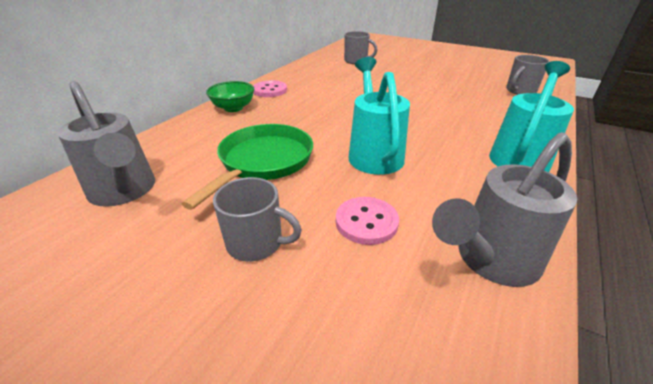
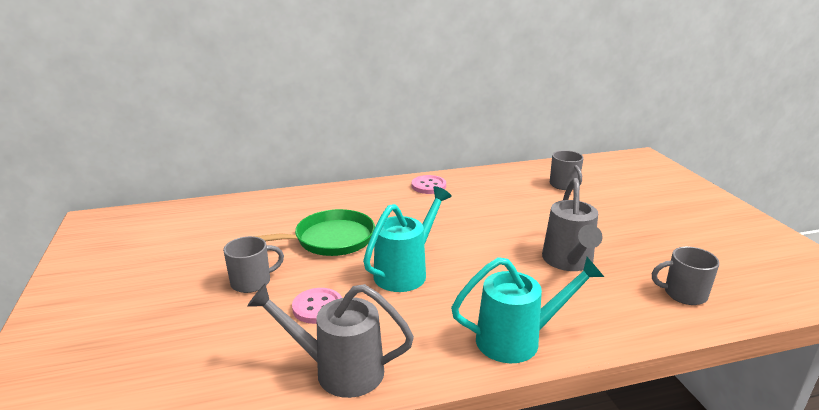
camera: 45 degrees right, 10 degrees down
grey watering can [58,81,155,207] -> grey watering can moved to [542,178,603,271]
green bowl [206,81,254,112] -> none
grey mug [213,177,302,262] -> grey mug turned 90 degrees counterclockwise [223,236,284,293]

